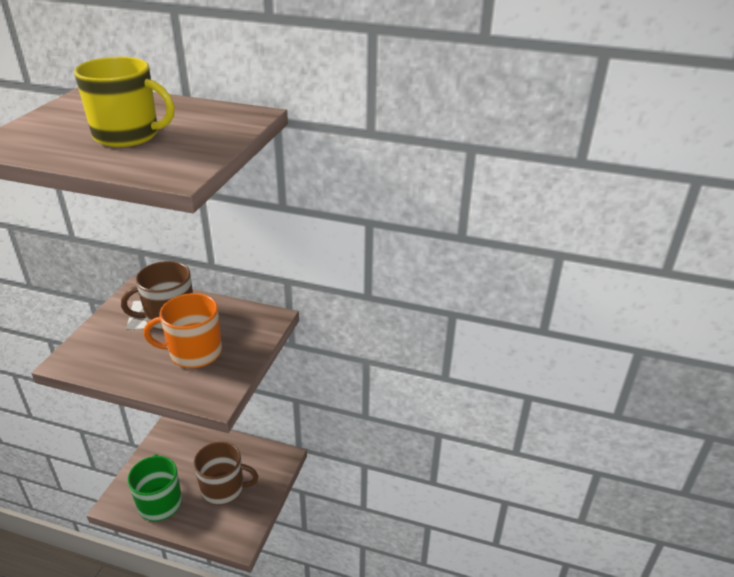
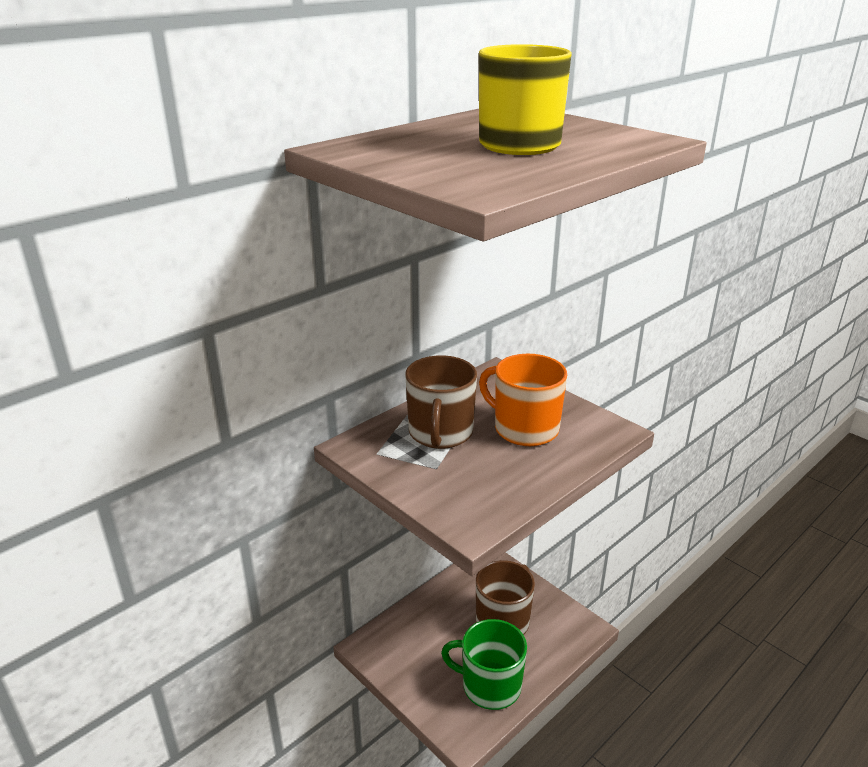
camera: 60 degrees left, 5 degrees down
orange mug [144,293,222,368] -> orange mug turned 105 degrees clockwise [479,354,567,446]

